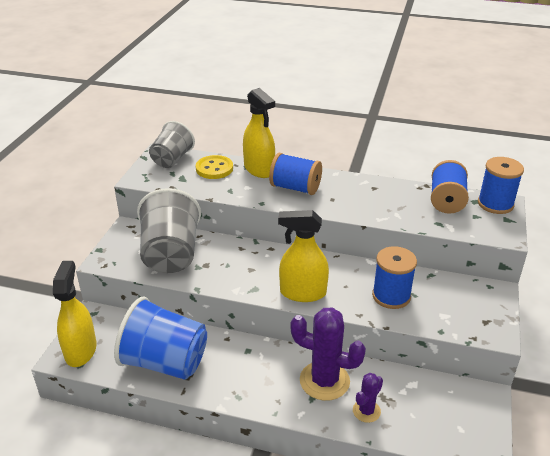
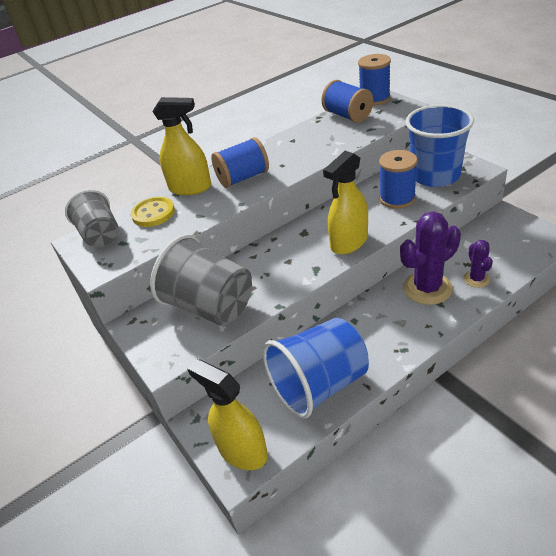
camera: 45 degrees left, 5 degrees up
none -> blue cup [405,104,474,187]

